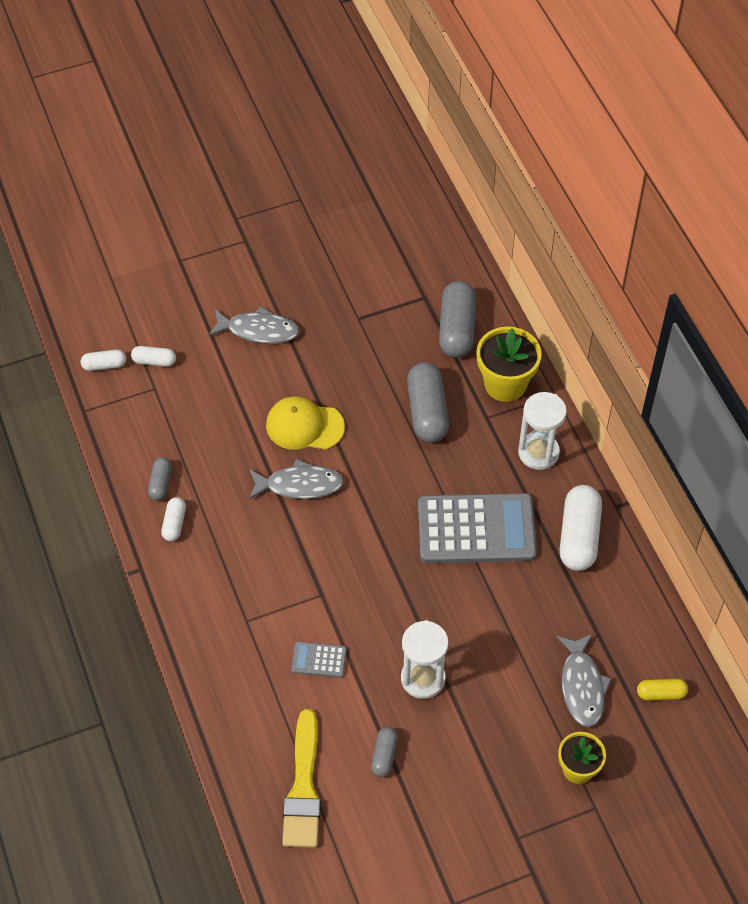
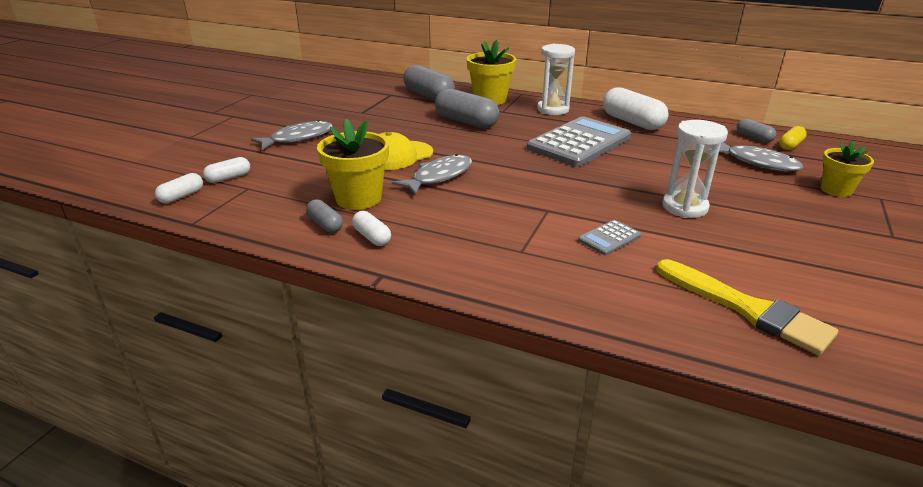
camera: 45 degrees left, 25 degrees down
grey capsule [371,727,398,777] -> grey capsule moved to [737,119,776,143]
none -> yellow flower pot [317,119,389,210]

